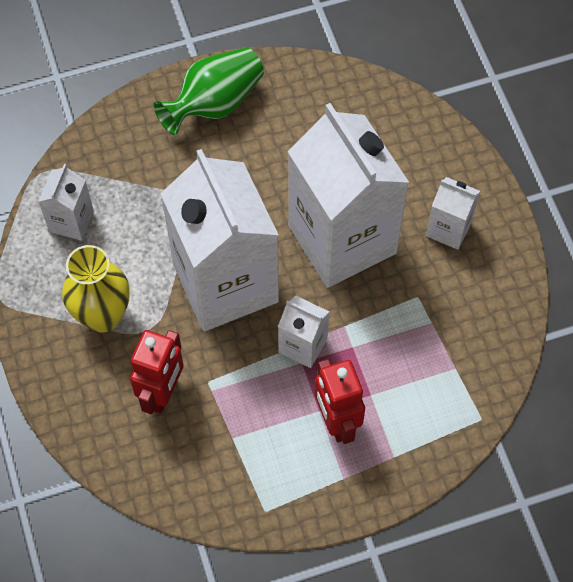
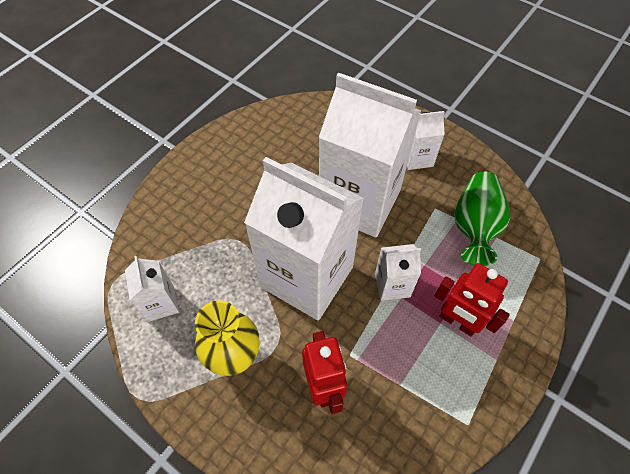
camera: 35 degrees left, 5 degrees down
green vase [154,47,264,135] -> green vase moved to [454,172,510,266]

